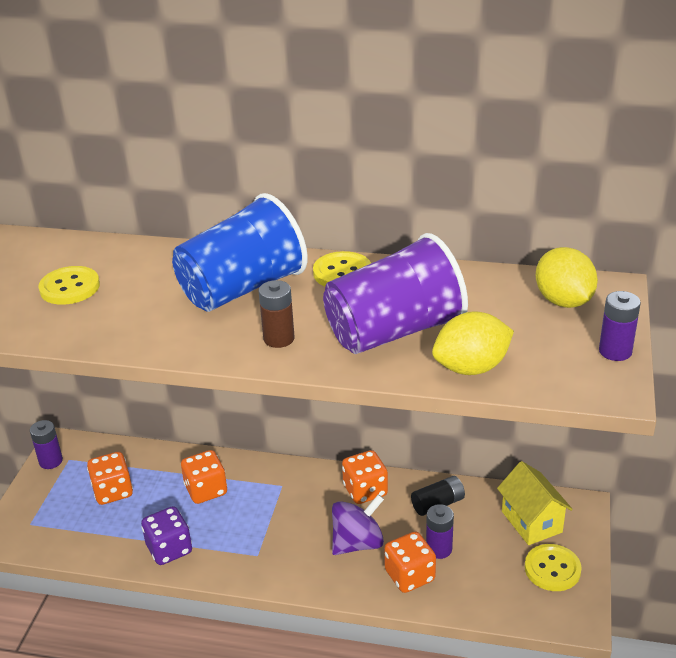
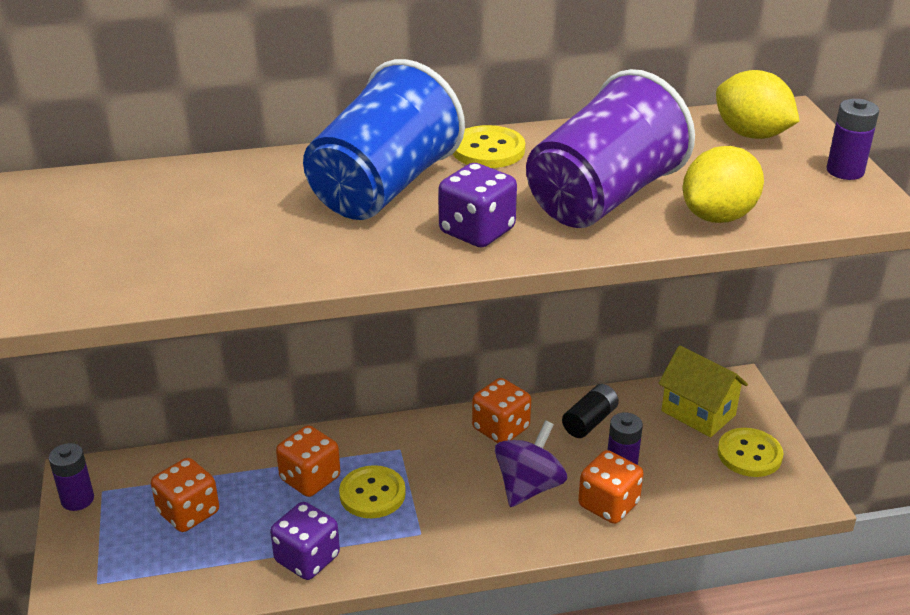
camera: 25 degrees left, 0 degrees up
yellow button [38,266,100,305] -> yellow button moved to [339,465,406,518]
brown battery [259,280,295,348] -> purple dice [438,163,517,248]

